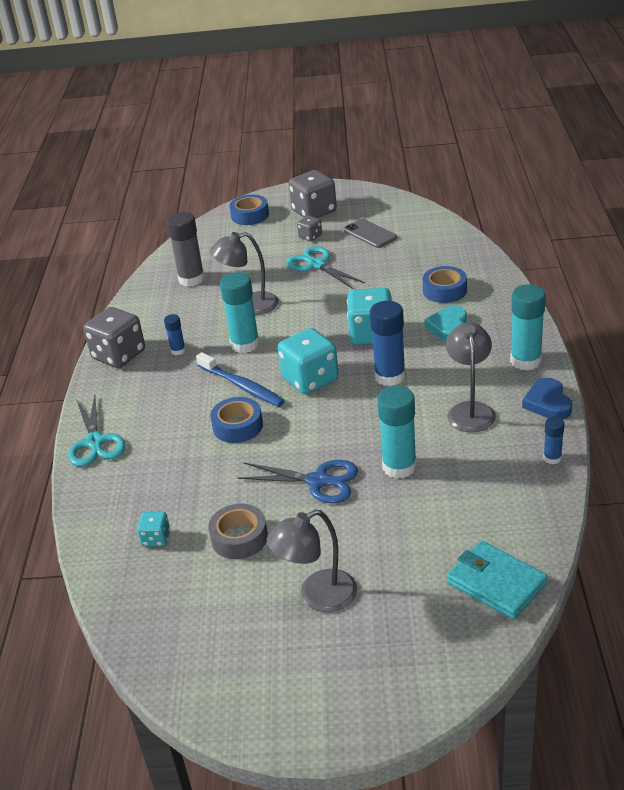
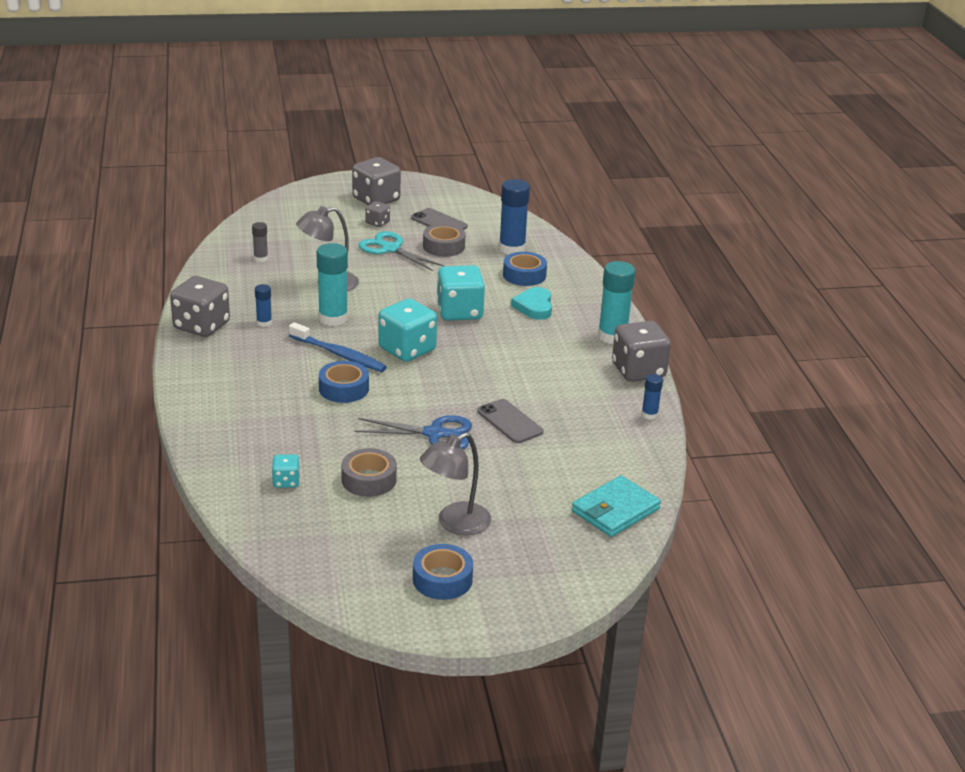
camera: 15 degrees left, 5 degrees down
turquoise scissors [68,395,126,467] -> none
grey glue stick [167,212,205,287] -> grey glue stick [252,222,268,262], size x0.52
blue tape [229,195,269,225] -> blue tape moved to [413,544,473,600]
blue glue stick [370,301,406,386] -> blue glue stick moved to [499,179,530,255]
turquoise glue stick [377,386,417,479] -> grey phone [477,399,543,443]
grey lamp [446,323,496,432] -> none
turquoise wallet [447,540,548,620] -> turquoise wallet turned 75 degrees counterclockwise [572,475,661,537]
blue heart [522,378,572,419] -> grey dice [612,321,671,382]
none -> grey tape [423,224,465,257]

